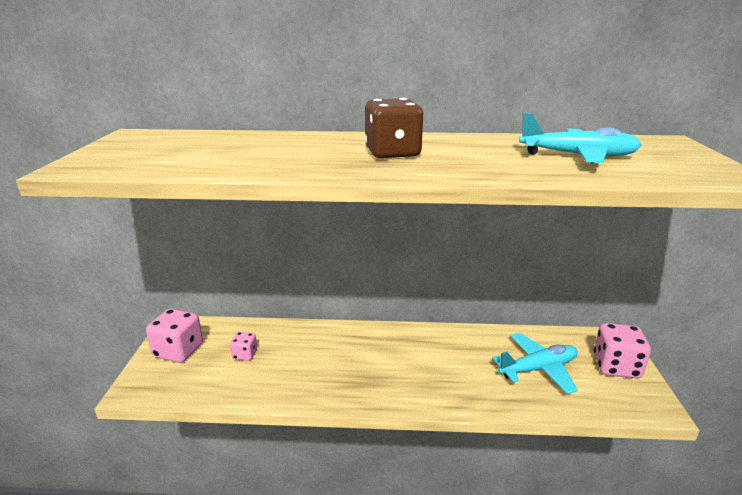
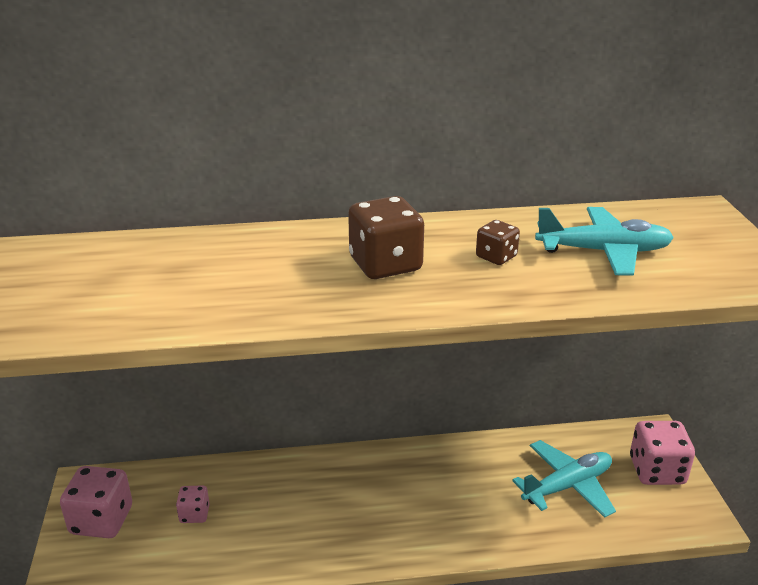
camera: 10 degrees left, 5 degrees up
none -> brown dice [476,220,520,265]

